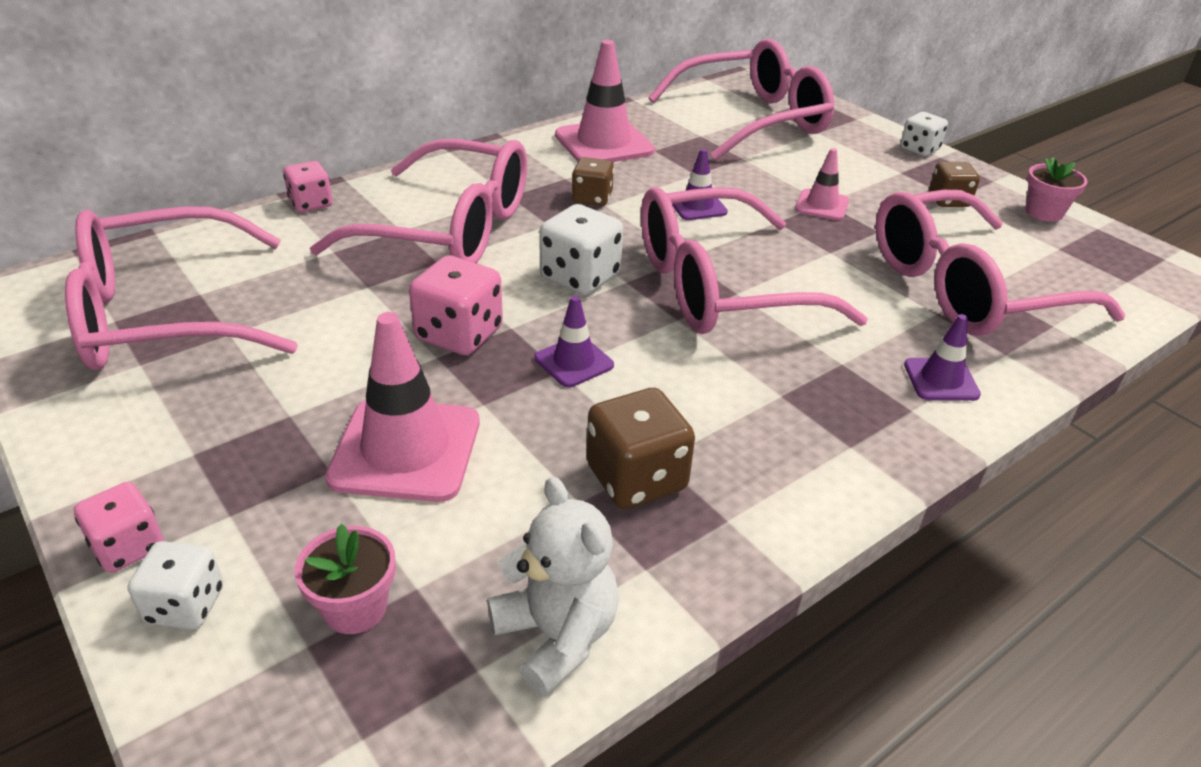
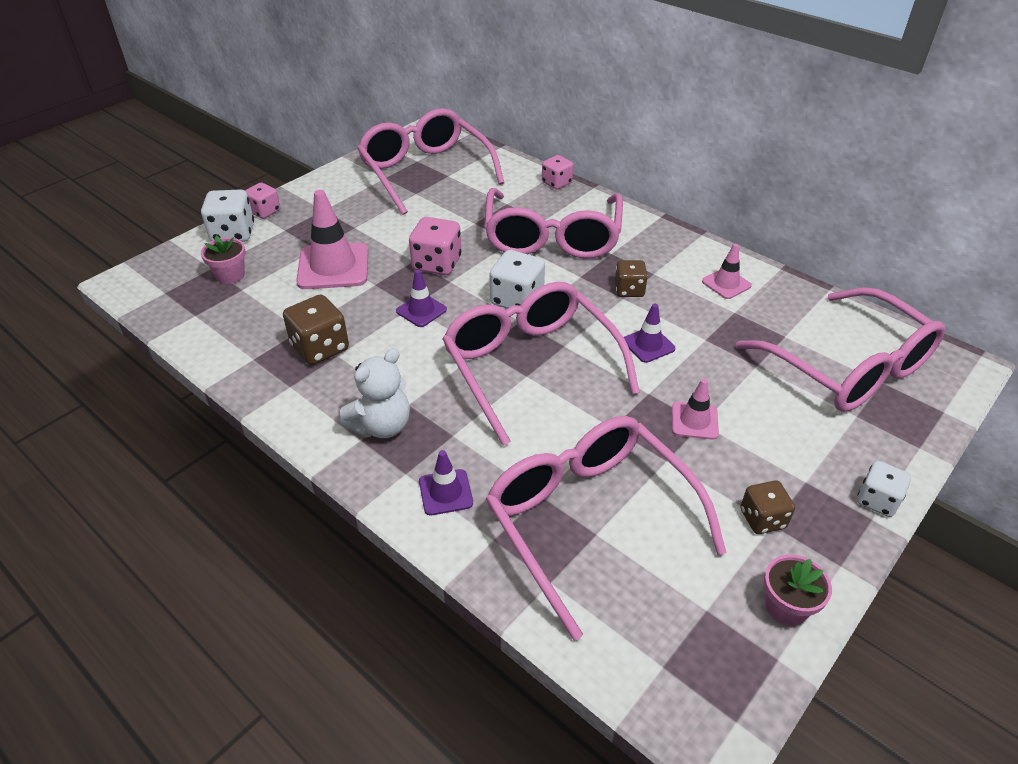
camera: 80 degrees right, 5 degrees up
white dice [128,541,223,630] -> white dice [201,189,254,242], size x1.54
white teddy bear [487,477,619,697] -> white teddy bear moved to [340,348,410,438]
pink traffic cone [555,40,655,162] -> pink traffic cone [702,244,752,299], size x0.54

